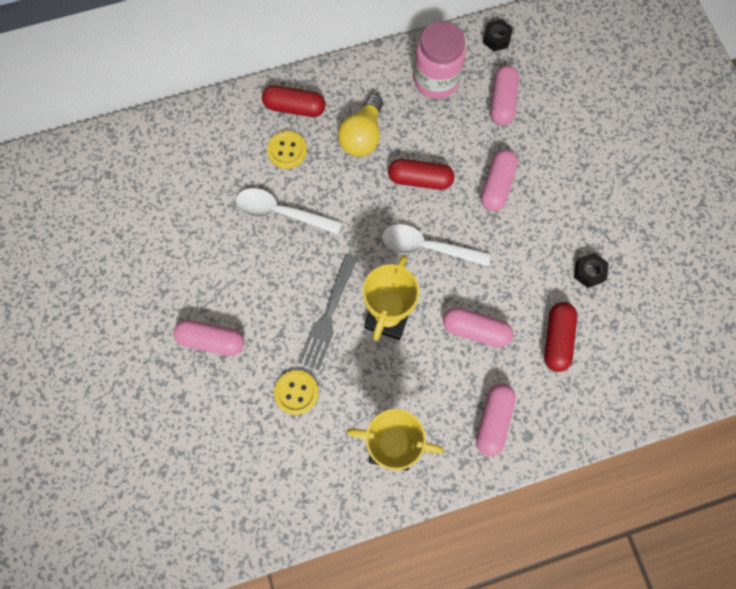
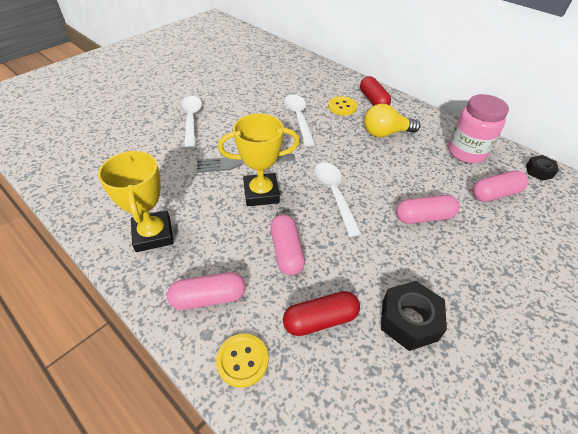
camera: 60 degrees right, 25 degrees down
pink capsule [173,320,244,356] -> white spoon [179,96,202,149]
yellow button [274,370,319,415] -> yellow button moved to [216,334,269,388]
red capsule [388,159,454,190] -> none
black nut [574,253,609,288] -> black nut [381,281,447,351], size x1.68

